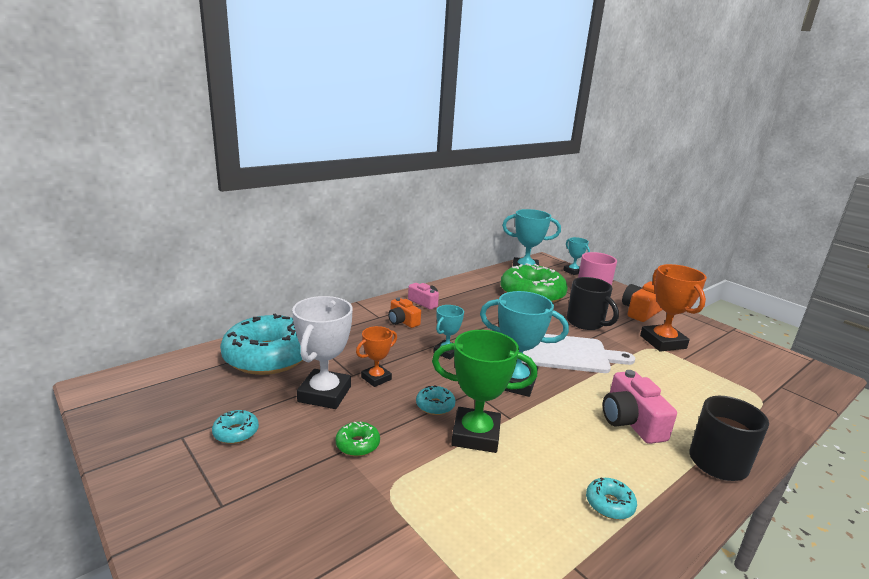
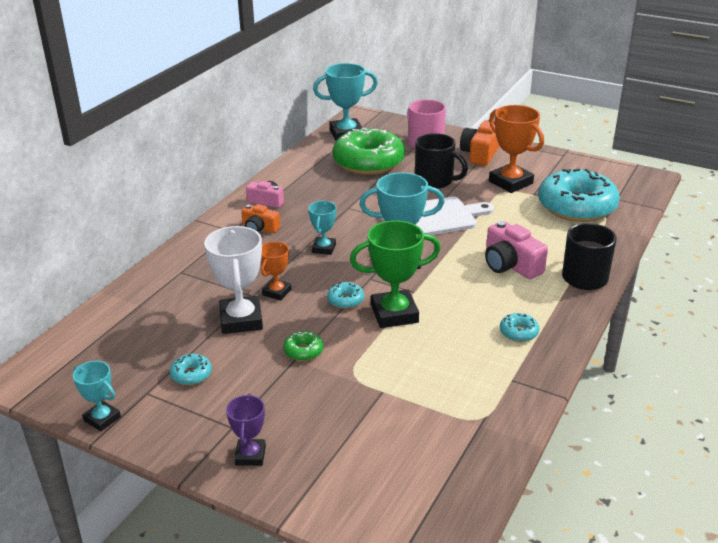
camera: 20 degrees left, 10 degrees up
turquoise donut [220,314,303,375] -> turquoise donut moved to [538,168,620,222]
turquoise trophy [563,237,590,275] -> turquoise trophy moved to [73,361,121,431]
none -> purple trophy [226,394,266,466]

